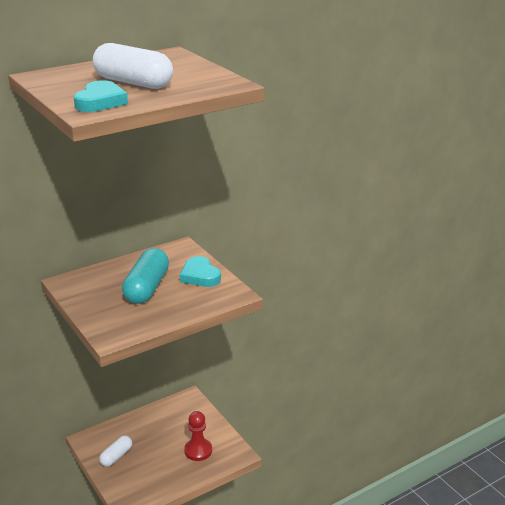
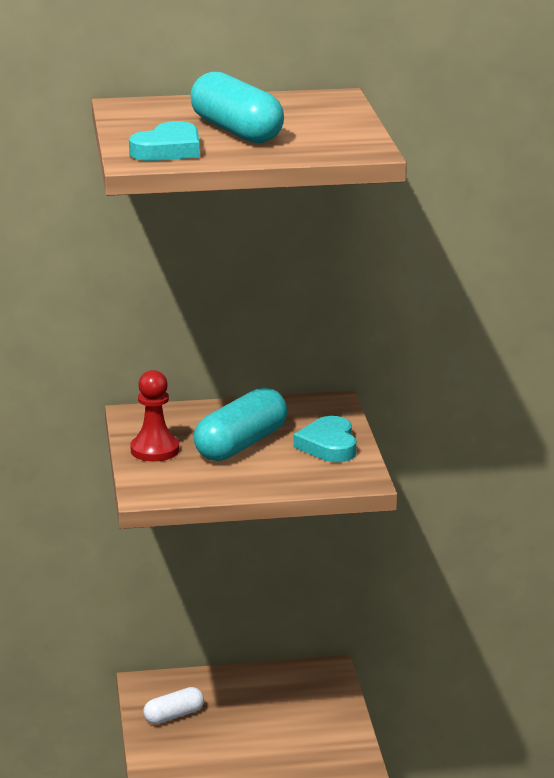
camera: 25 degrees right, 5 degrees down
white capsule [93,43,173,89] -> turquoise capsule [190,72,284,143]
red pawn [184,411,212,461] -> red pawn moved to [130,370,179,461]

